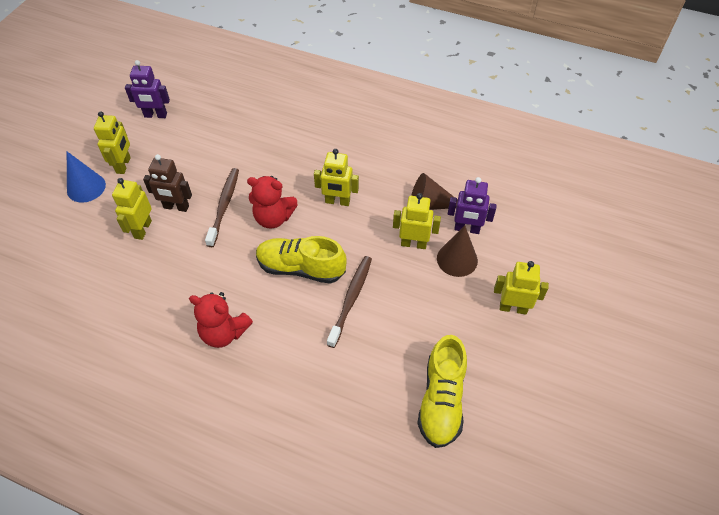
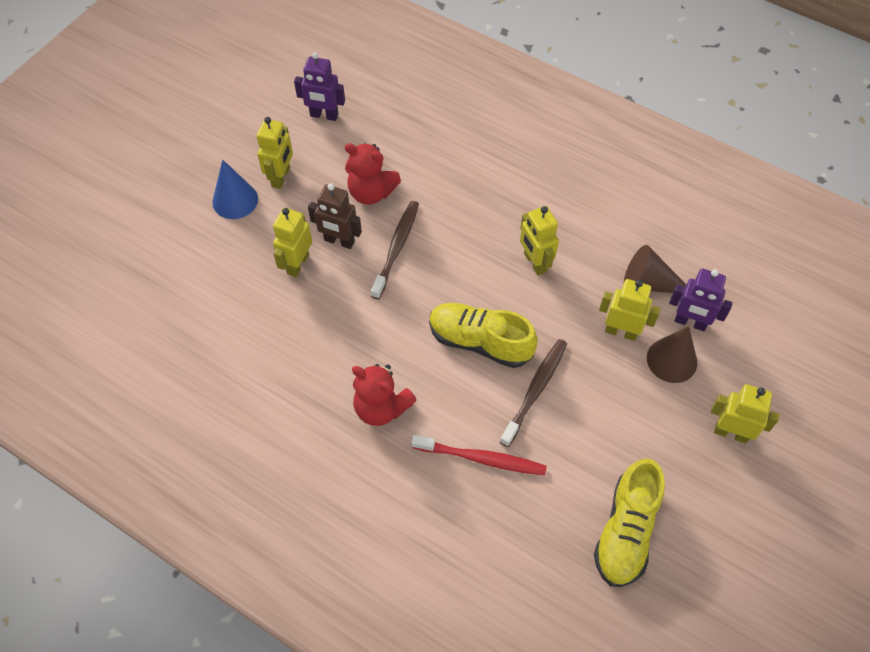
camera: 10 degrees right, 5 degrees up
red teddy bear [247,176,298,228] -> red teddy bear moved to [345,143,401,205]
yellow robot [314,149,359,206] -> yellow robot turned 45 degrees clockwise [520,206,559,275]
none -> red toothbrush [411,435,547,476]

